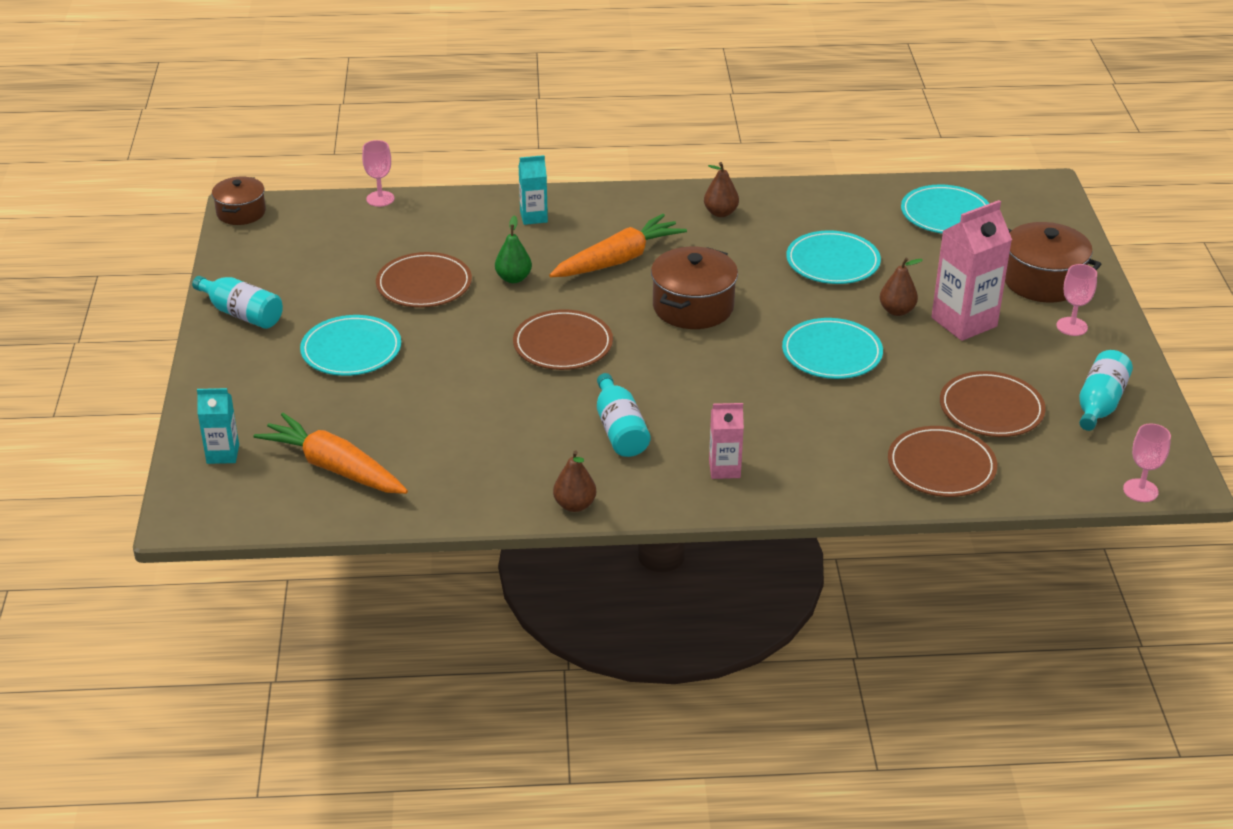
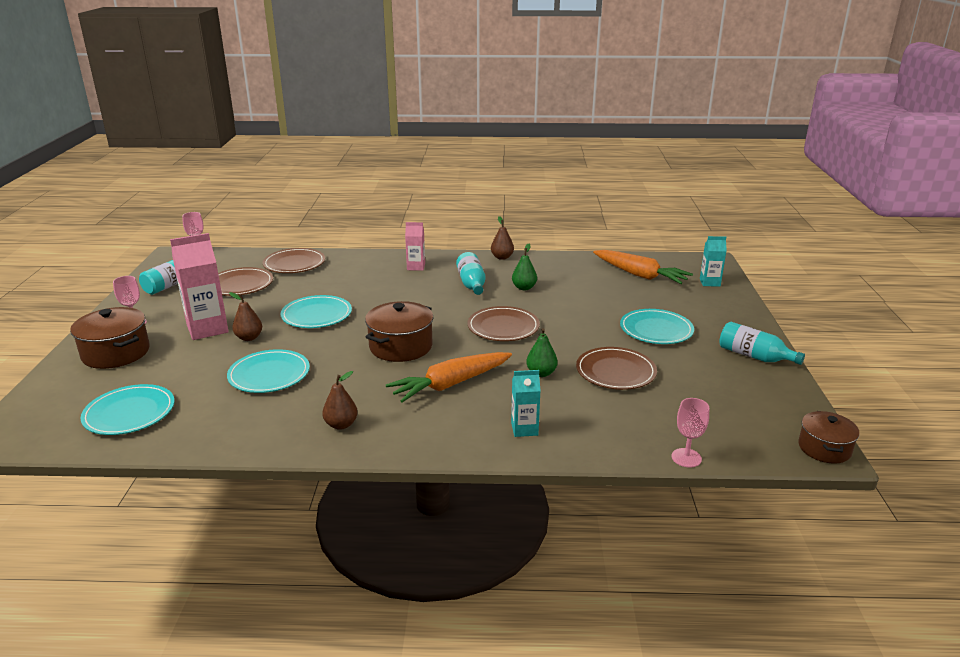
camera: 175 degrees left, 10 degrees down
none -> green pear [512,244,537,290]

